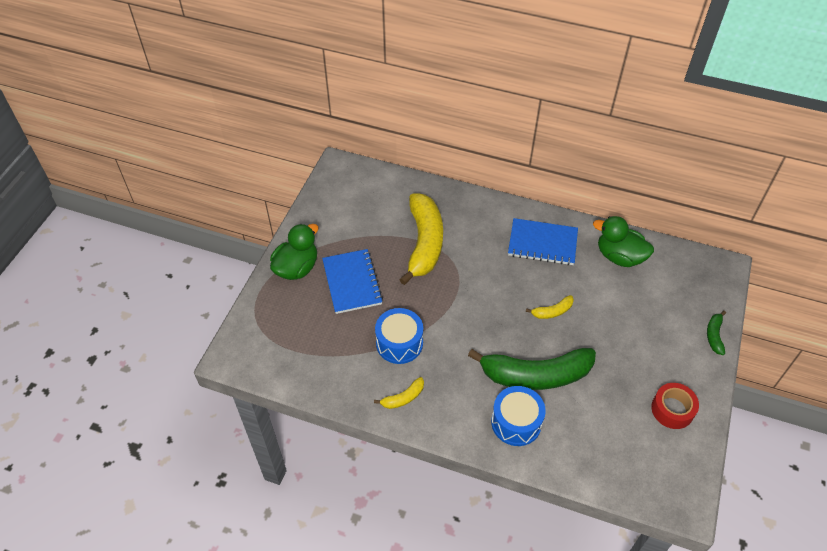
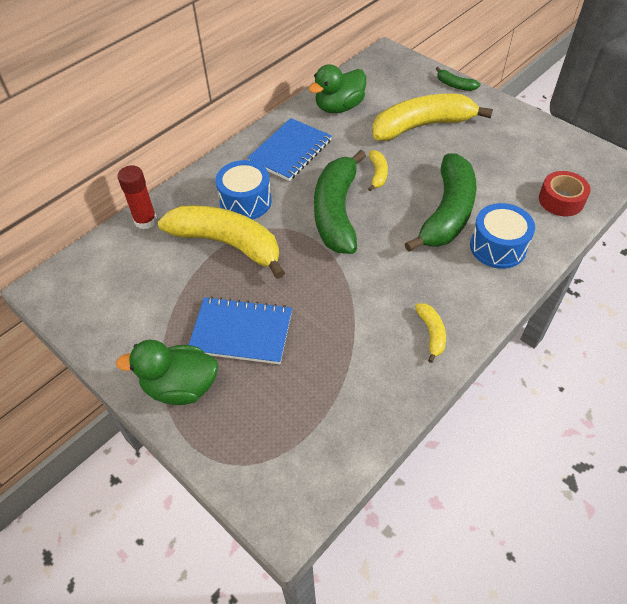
camera: 65 degrees left, 0 degrees up
green duck [270,224,318,280] -> green duck turned 60 degrees counterclockwise [116,340,218,405]
blue drum [375,308,423,364] -> blue drum moved to [215,160,272,220]
red tape [651,383,699,429] -> red tape moved to [539,171,591,216]
none -> red glue stick [117,165,157,229]
none -> green banana [314,150,366,254]
none -> yellow banana [372,94,493,141]

